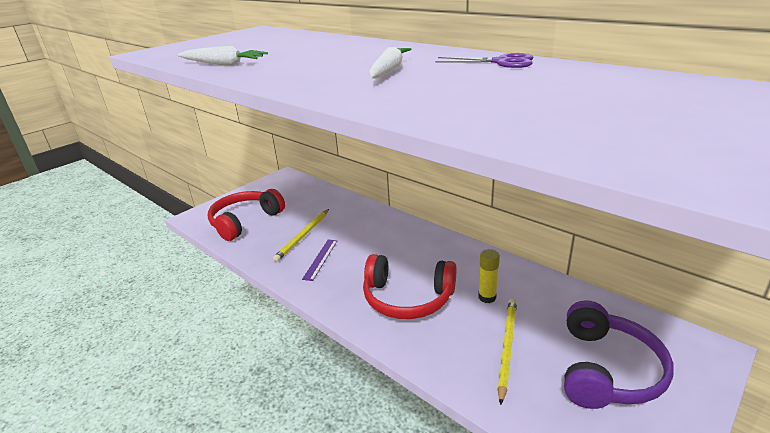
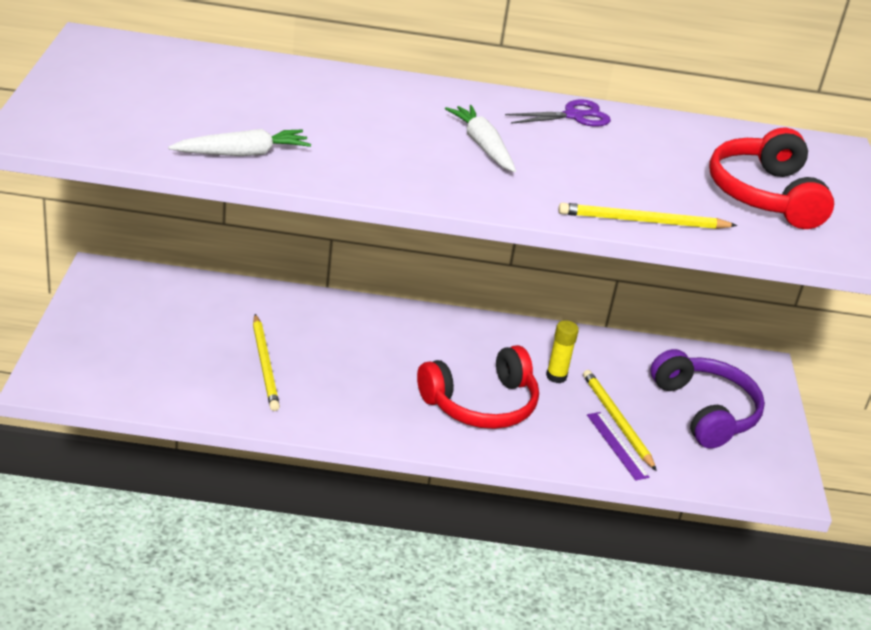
camera: 45 degrees left, 5 degrees up
red headphones [208,189,285,241] -> red headphones moved to [709,128,834,229]
purple ruler [302,240,337,281] -> purple ruler moved to [587,412,649,481]
none -> yellow pencil [558,203,737,229]

